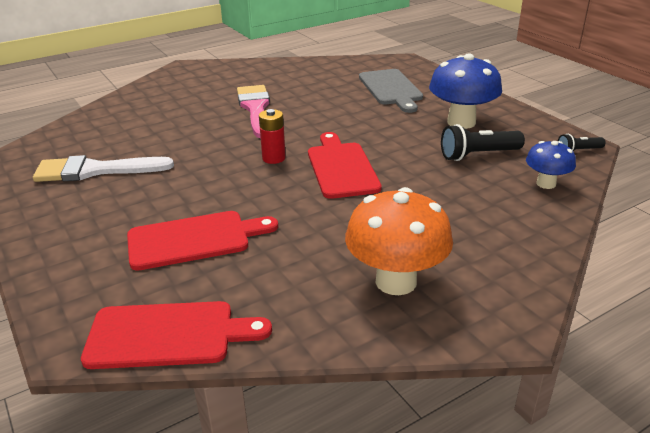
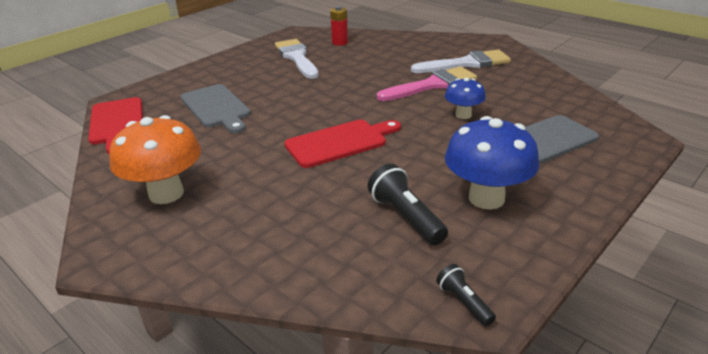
camera: 75 degrees right, 0 degrees up
red cutting board [127,211,278,271] -> grey cutting board [181,84,251,133]
red battery [259,109,286,164] -> red battery moved to [330,6,348,46]
blue mushroom [526,141,576,189] -> blue mushroom moved to [445,78,486,119]
none -> white brush [411,50,511,73]

